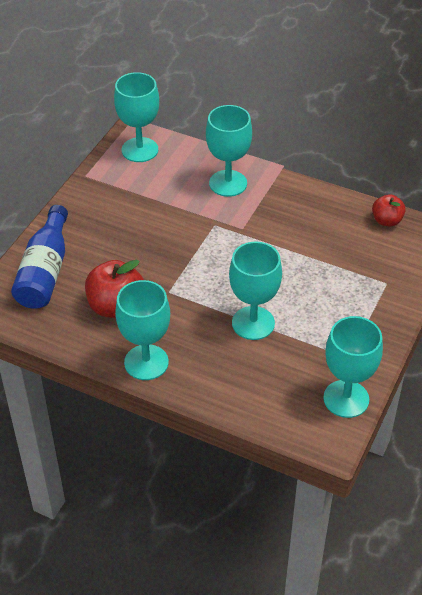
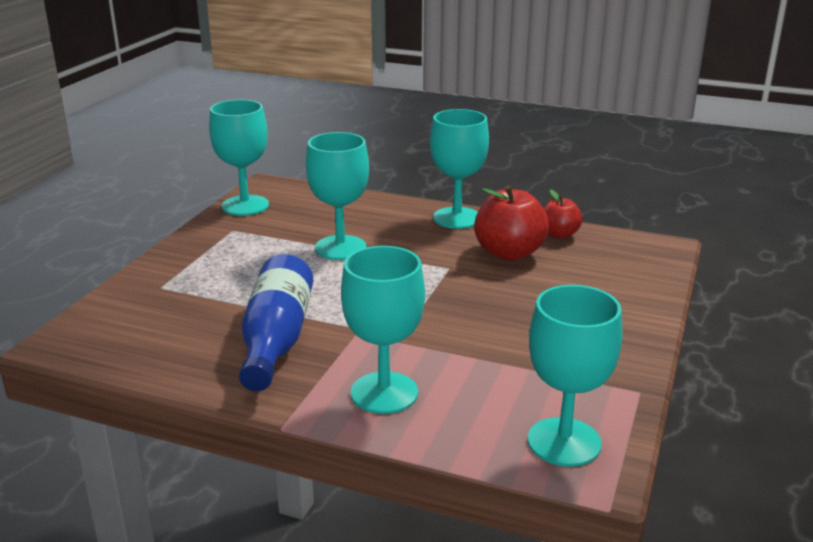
camera: 175 degrees right, 20 degrees down
blue bottle [11,205,68,309] -> blue bottle moved to [239,254,313,391]
red apple [372,194,406,226] -> red apple moved to [543,189,582,239]

